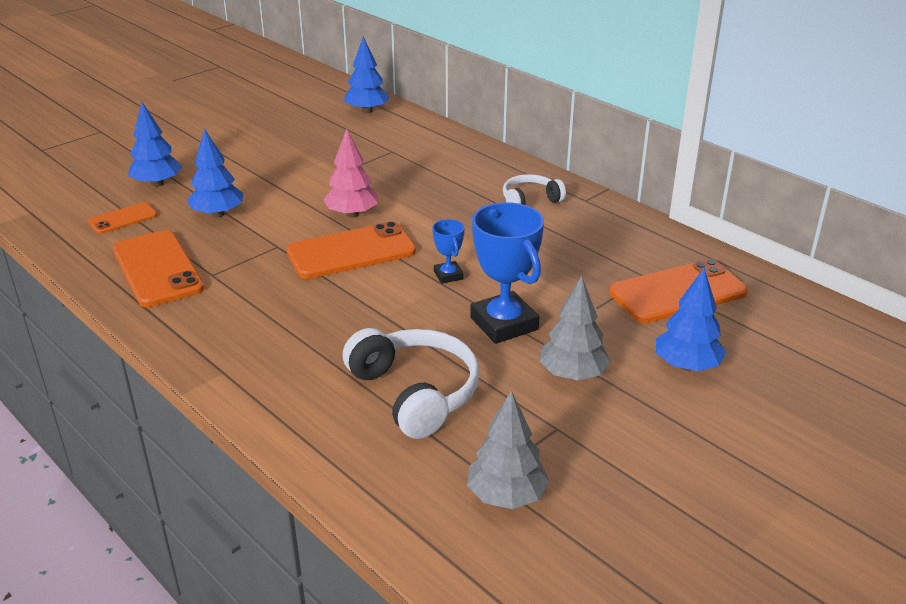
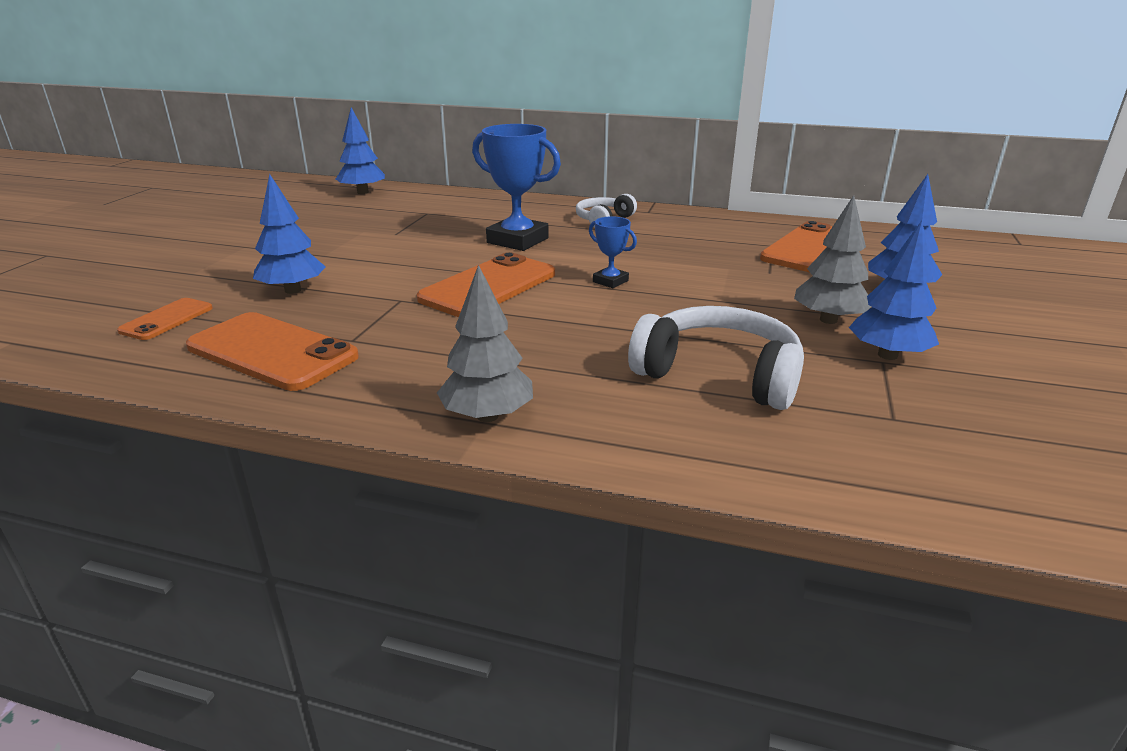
camera: 30 degrees left, 5 degrees down
blue tree [129,101,182,187] -> blue tree moved to [849,221,939,360]
pink tree [323,129,378,218] -> none
grey tree [467,390,550,509] -> grey tree moved to [437,265,533,422]
blue trophy [470,202,544,344] -> blue trophy moved to [472,124,561,251]

